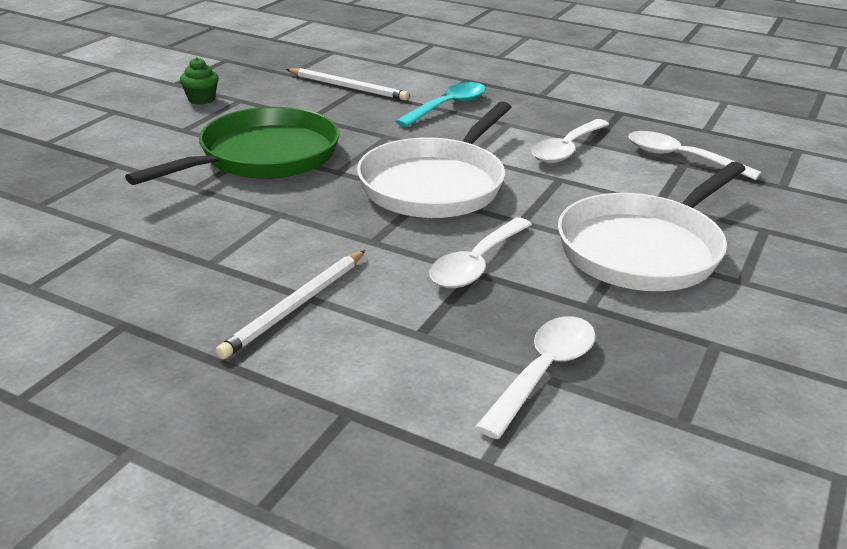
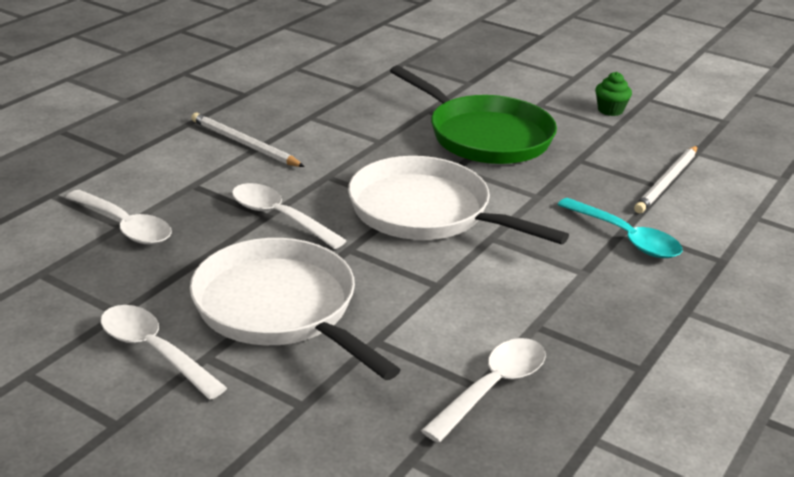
camera: 95 degrees right, 0 degrees up
white spoon [531,119,610,163] -> white spoon moved to [101,305,227,400]

